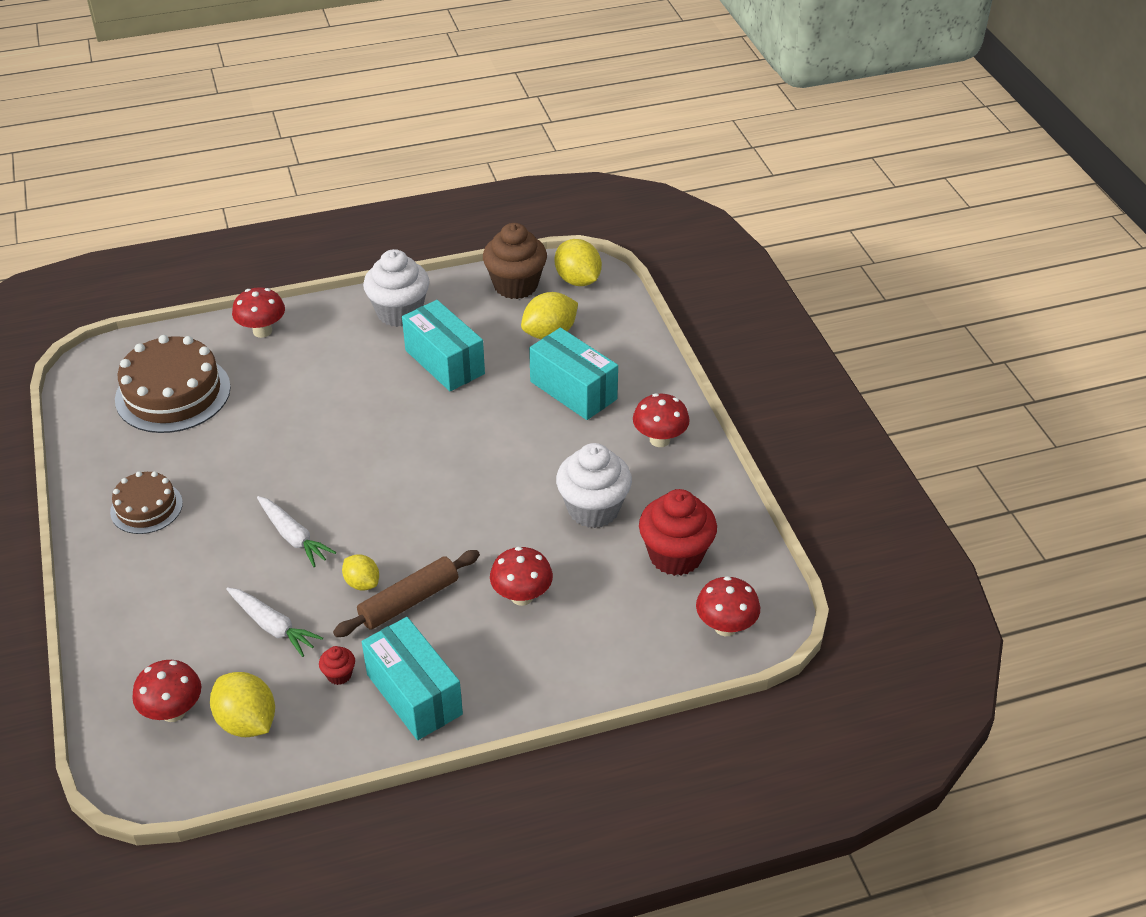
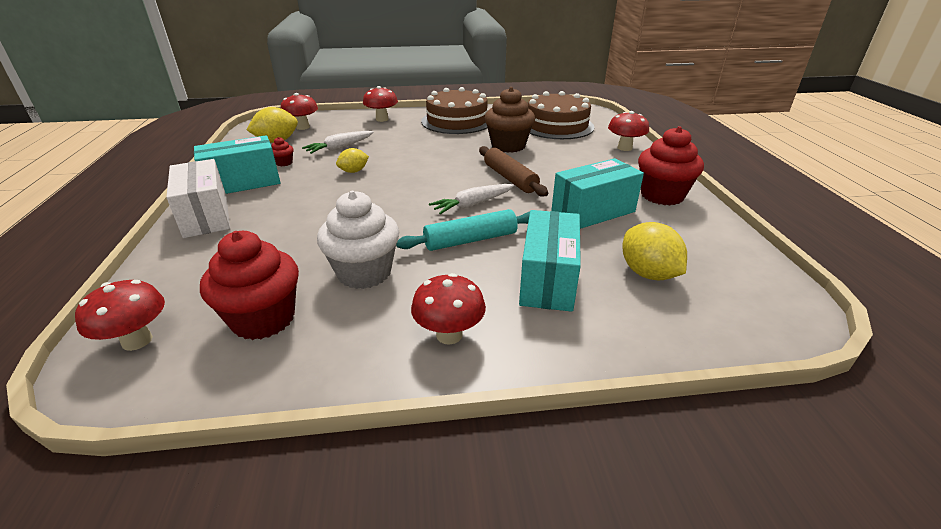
camera: 100 degrees right, 10 degrees down
brown cake [110,471,183,534] -> brown cake [421,87,488,134], size x1.73
white carrot [257,496,336,567] -> white carrot moved to [429,184,514,214]
brown rolling pin [333,550,480,637] -> brown rolling pin moved to [479,146,548,197]
white cupcake [363,249,430,327] -> red cupcake [638,126,704,205]
brown cupcake [483,223,547,299] -> brown cupcake moved to [485,87,535,153]
red mushroom [490,547,553,606] -> red mushroom moved to [363,86,398,122]
turquoise box [529,327,618,420] -> turquoise box turned 45 degrees counterclockwise [519,210,581,312]
yellow lemon [555,239,602,286] -> none
none -> white box [166,159,230,238]
none -> turquoise rolling pin [396,209,530,251]

